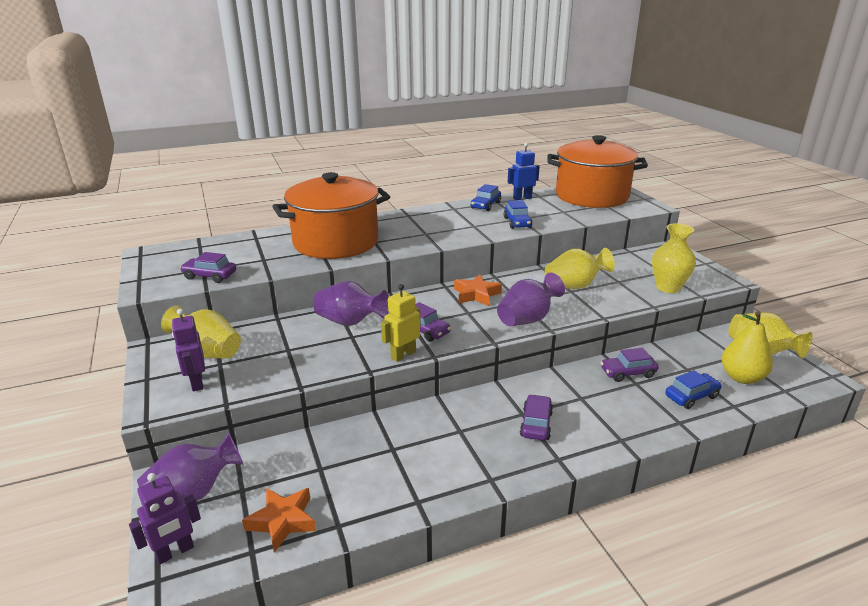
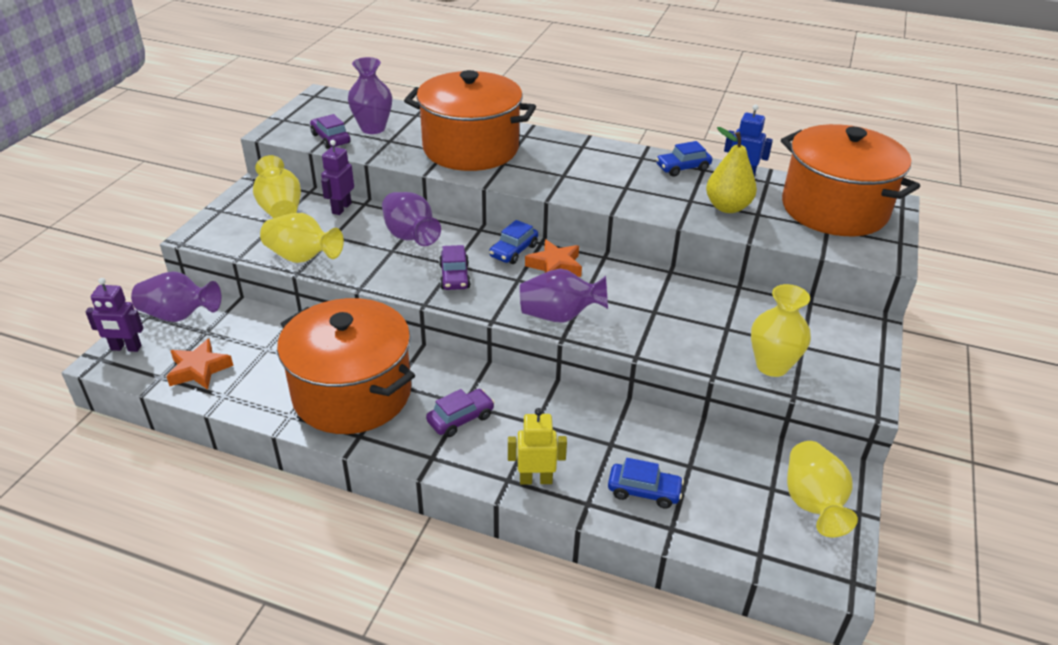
camera: 40 degrees right, 10 degrees up
purple robot [172,309,205,391] -> purple robot moved to [321,140,354,215]
yellow robot [381,284,421,362] -> yellow robot moved to [508,408,567,485]
blue car [504,200,532,229] -> blue car moved to [489,220,538,264]
yellow vase [545,248,615,289] -> yellow vase moved to [260,213,344,263]
purple car [601,348,659,382] -> none
yellow pear [722,311,773,384] -> yellow pear moved to [706,127,757,213]
none -> orange pot [277,298,415,434]
none -> purple vase [348,57,392,134]

